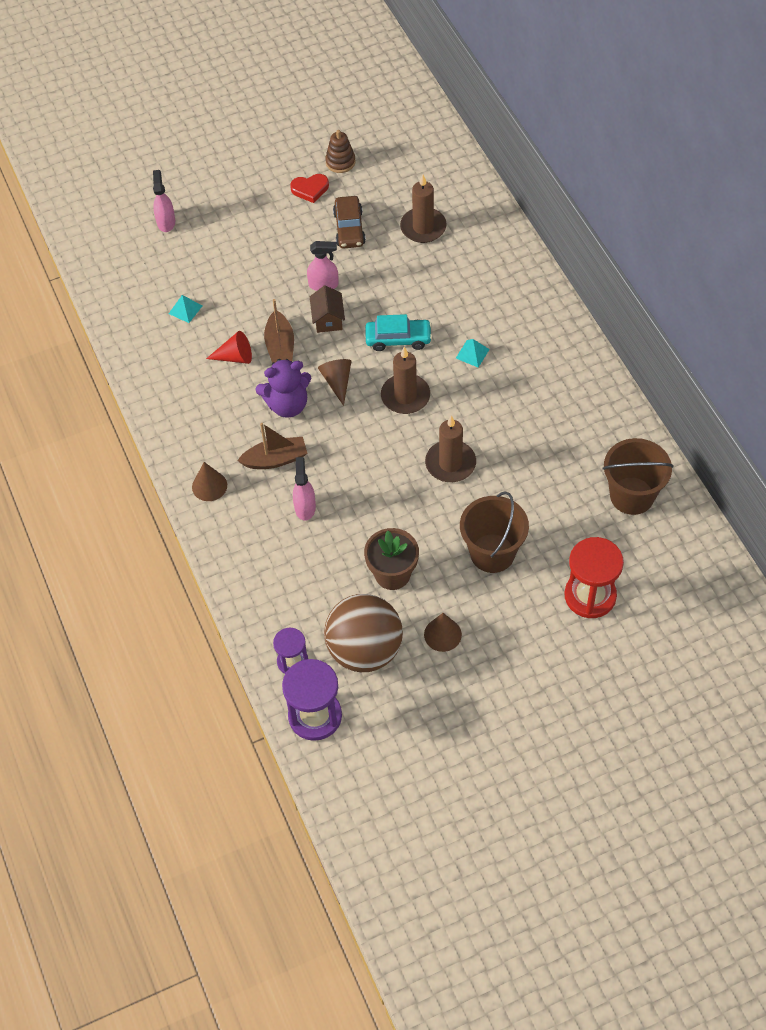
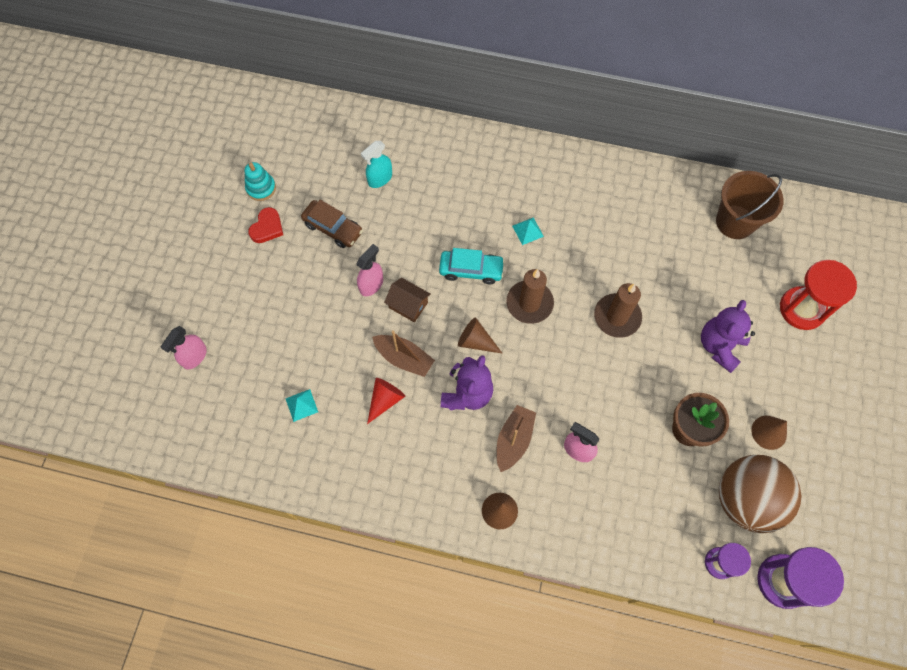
camera: 55 degrees left, 10 degrees up
pink spray bottle [153,170,175,232] -> pink spray bottle turned 90 degrees counterclockwise [160,326,207,369]
brown stacking toy [325,130,355,173] -> turquoise stacking toy [245,162,276,201]
turquoise car [365,314,432,351] -> turquoise car turned 60 degrees clockwise [439,248,505,284]
brown candle [400,174,447,243] -> turquoise spray bottle [361,141,392,188]
brown bucket [460,491,529,573] -> purple teddy bear [701,300,755,373]

